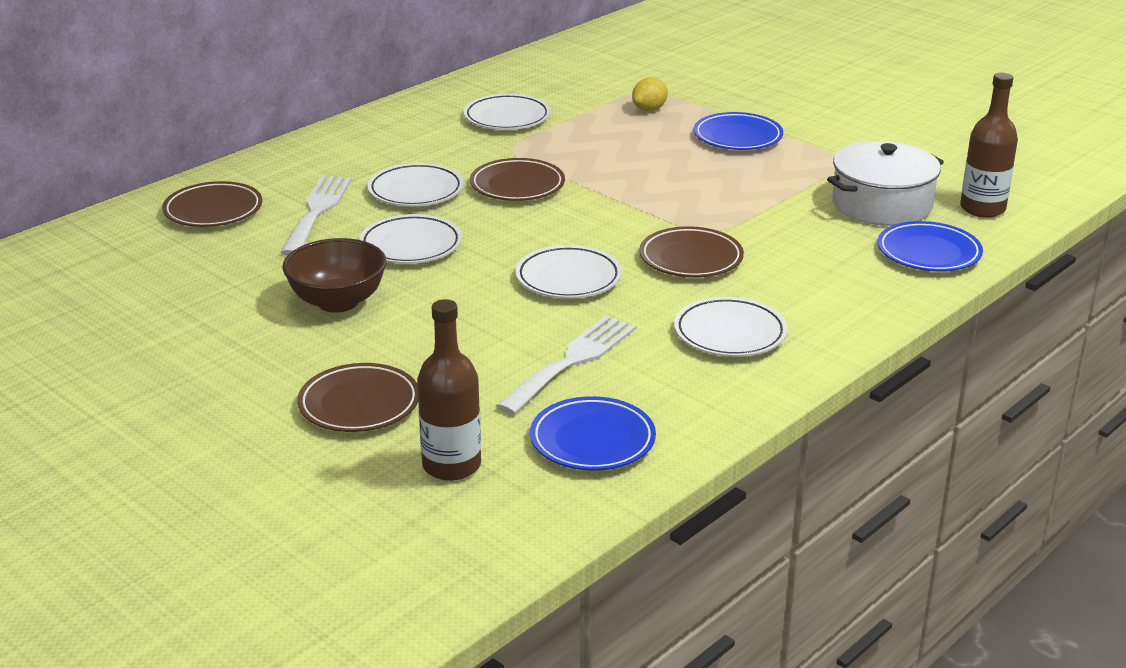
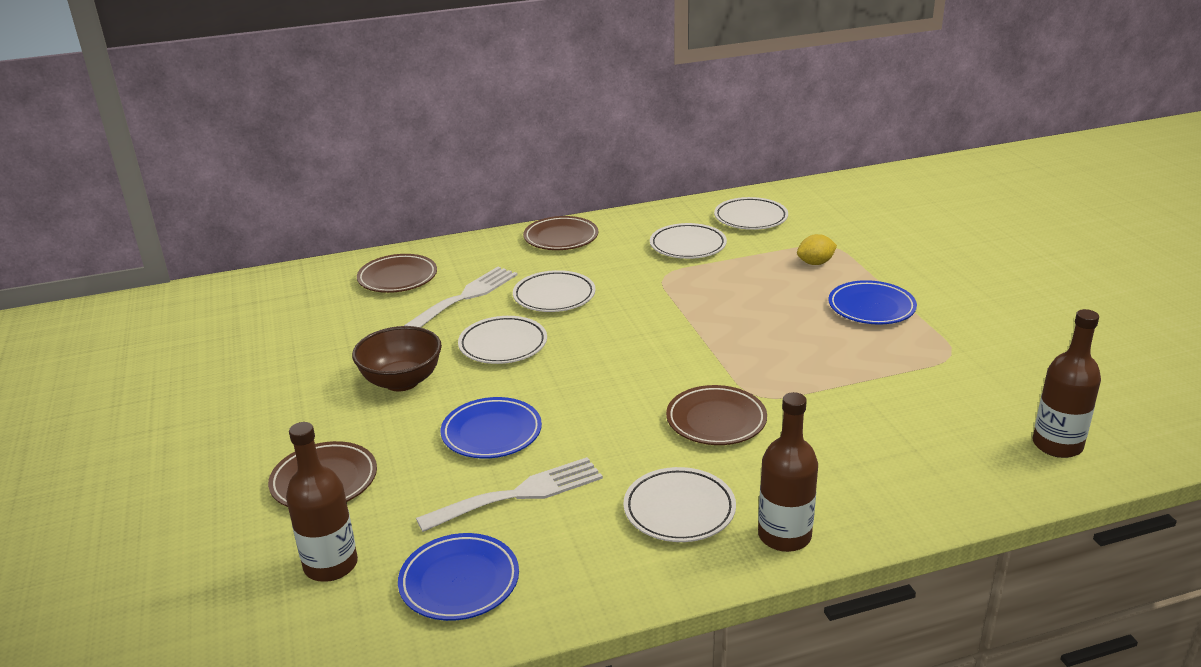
camera: 30 degrees right, 0 degrees up
brown plate [470,158,565,201] -> brown plate moved to [523,216,598,250]
white plate [515,245,622,298] -> white plate moved to [714,197,788,230]
white pot [827,141,944,226] -> none
blue plate [878,221,983,271] -> blue plate moved to [441,397,542,459]
none -> brown bottle [758,392,818,552]

